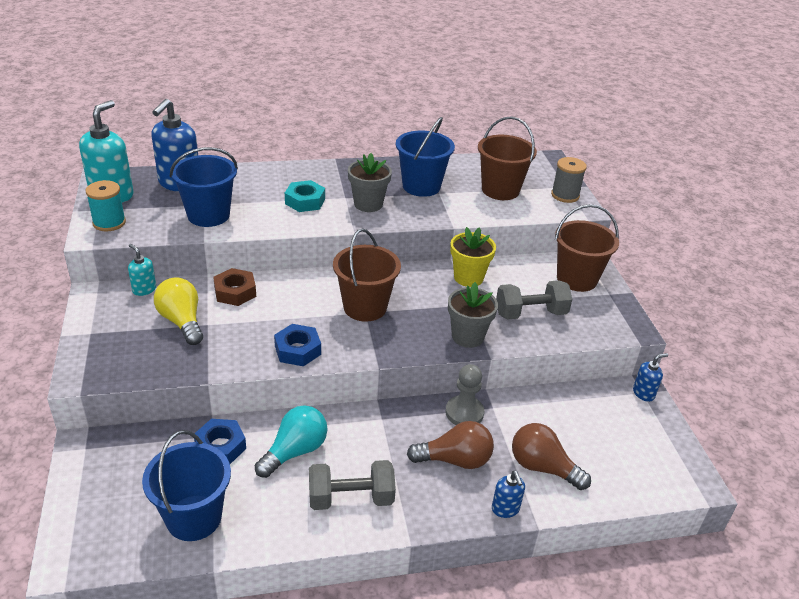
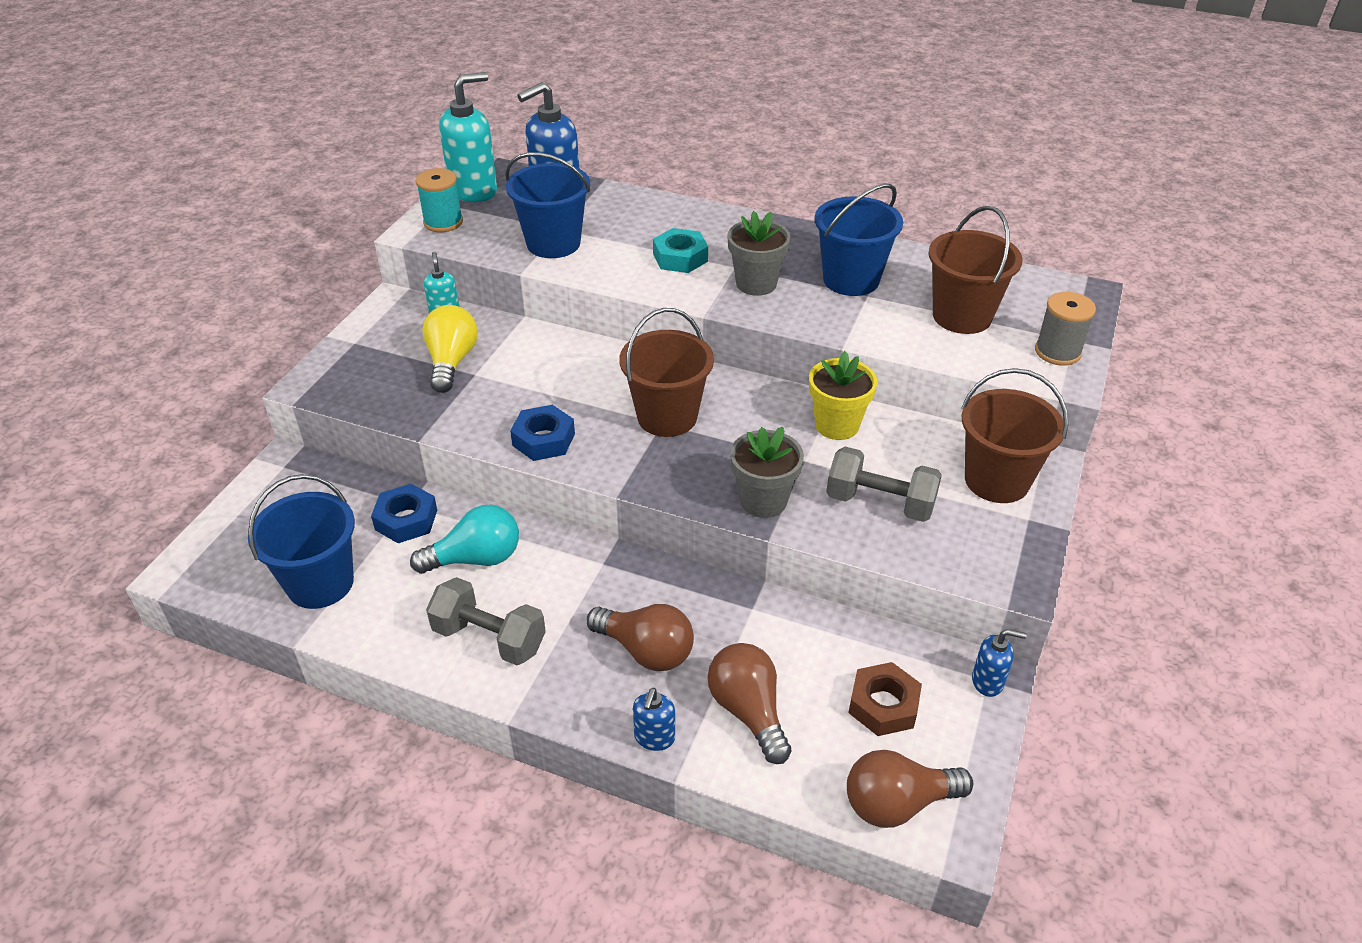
camera: 35 degrees right, 5 degrees up
brown nut [213,268,256,306] -> brown nut moved to [849,662,922,736]
grey pawn [445,364,485,425] -> none
none -> brown light bulb [847,750,973,828]

